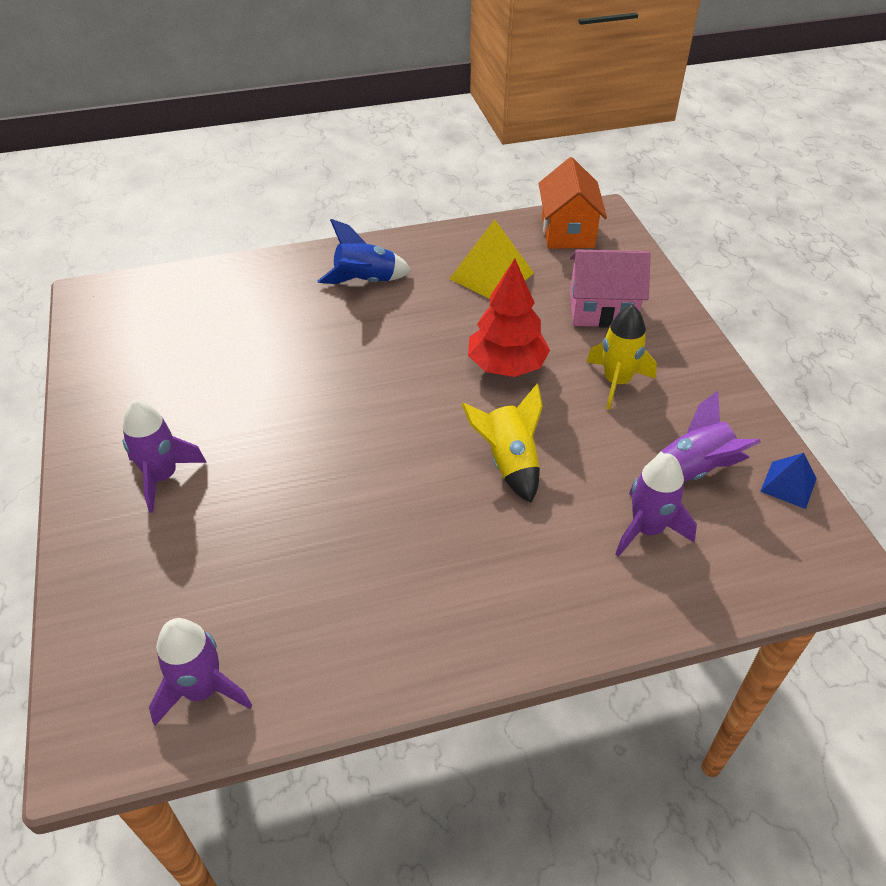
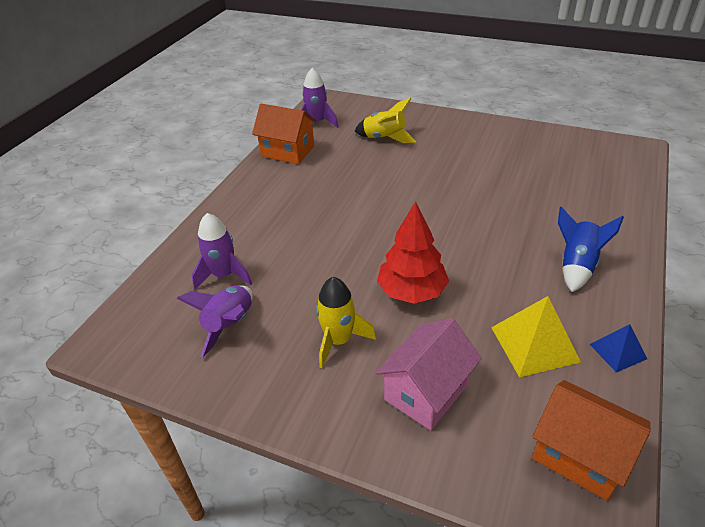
camera: 130 degrees right, 5 degrees down
purple rocket [122,400,207,513] -> none
yellow rocket [462,384,543,503] -> yellow rocket moved to [355,98,416,143]
blue pyramid [760,453,817,509] -> blue pyramid moved to [590,324,647,372]
none -> orange house [252,104,316,164]

